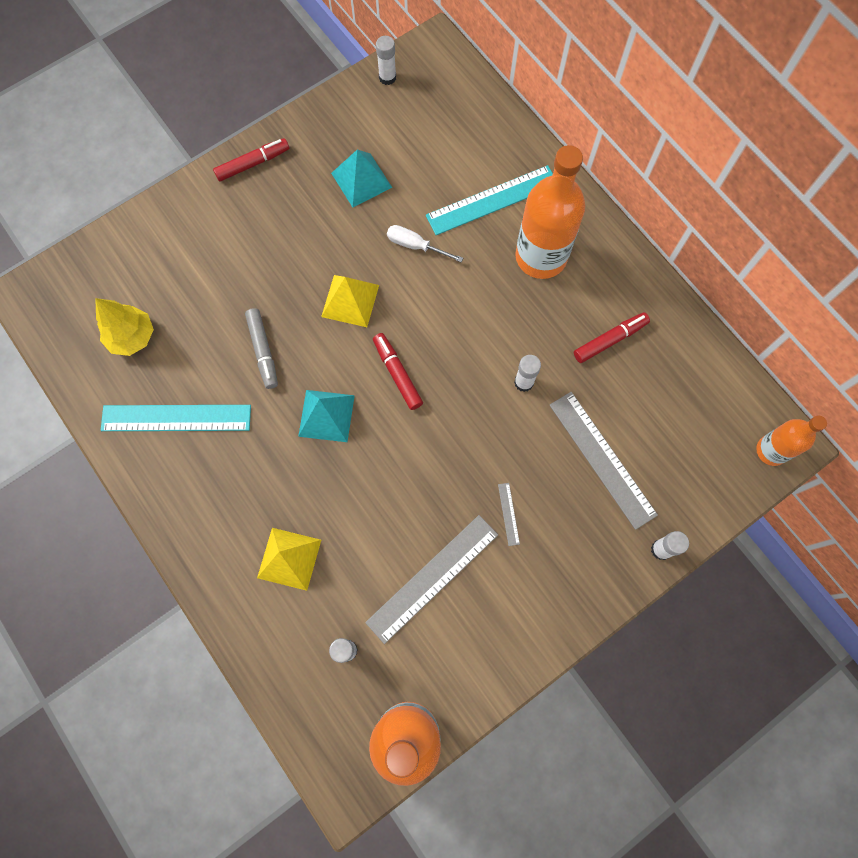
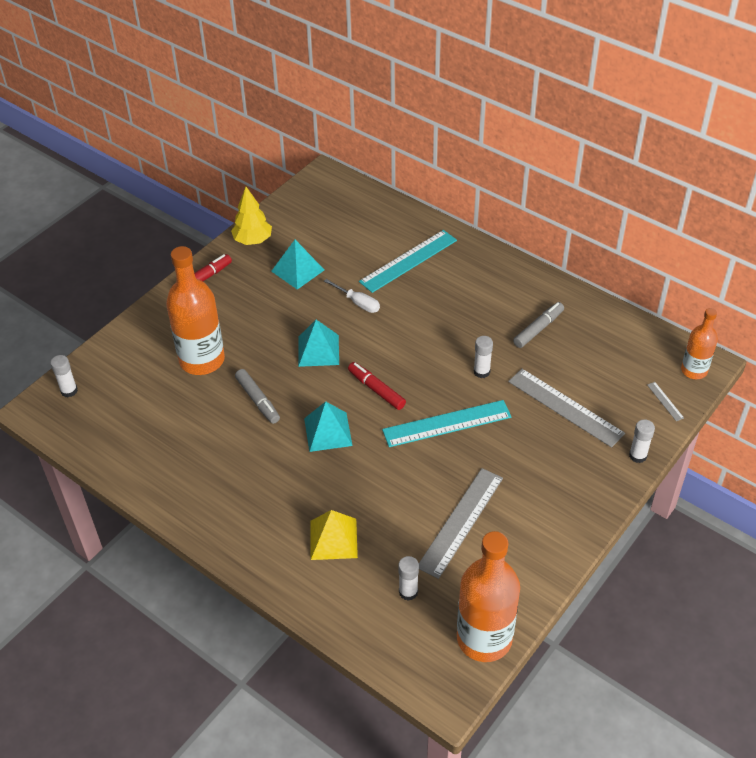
camera: 15 degrees left, 25 degrees down
yellow tree [95,298,154,356] -> yellow tree moved to [231,187,272,245]
turquoise ruler [101,405,251,431] -> turquoise ruler moved to [382,400,511,447]
yellow pyramid [321,275,379,327] -> turquoise pyramid [298,320,339,367]
white glue stick [376,36,396,85] -> white glue stick moved to [50,355,78,397]
white screwdriver [387,225,463,262] -> white screwdriver turned 150 degrees counterclockwise [324,279,380,313]
grey ruler [498,483,520,546] -> grey ruler moved to [647,382,684,421]
orange bottle [515,145,586,279] -> orange bottle moved to [166,246,225,375]
red marker [574,312,650,363] -> grey marker [513,302,564,348]

